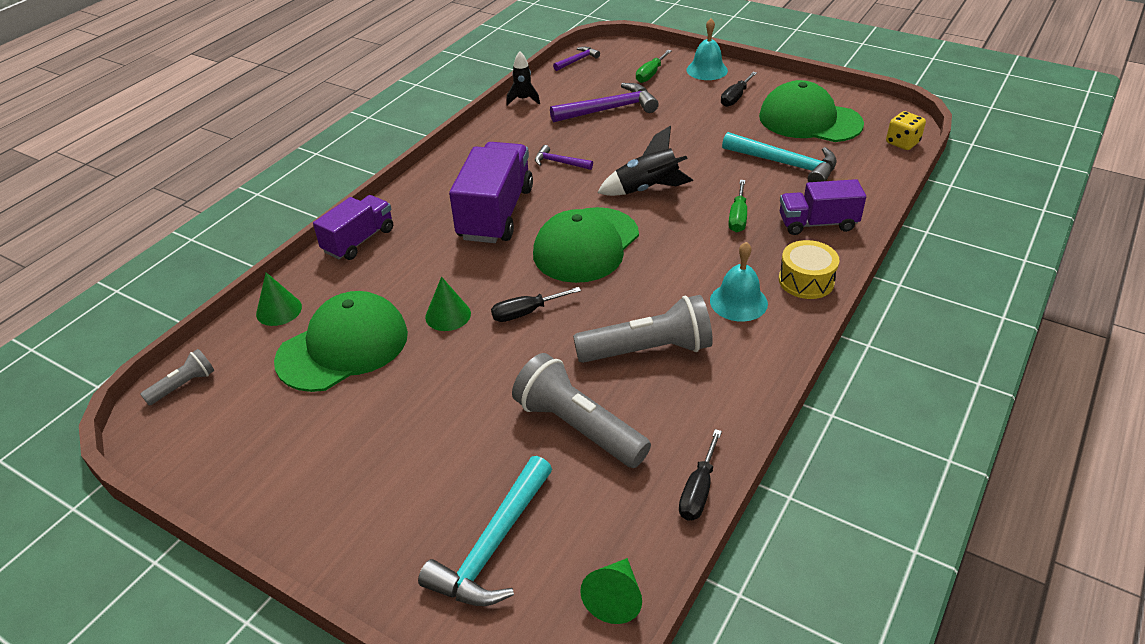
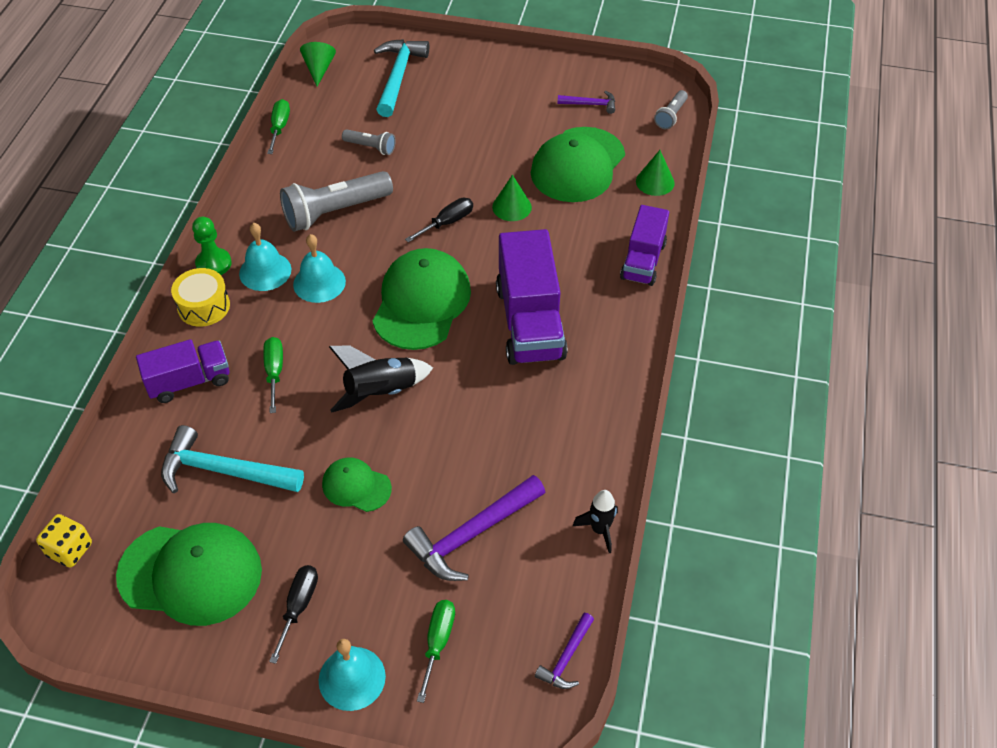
camera: 160 degrees right, 10 degrees up
grey flashlight [512,353,651,468] -> grey flashlight [342,129,396,155], size x0.51
purple hammer [535,145,593,170] -> purple hammer moved to [557,91,615,114]
black screwdriver [679,429,722,521] -> green screwdriver [267,99,290,154]
none -> green pawn [192,217,232,275]
none -> turquoise bell [293,234,346,303]
none -> green cap [322,458,392,512]

